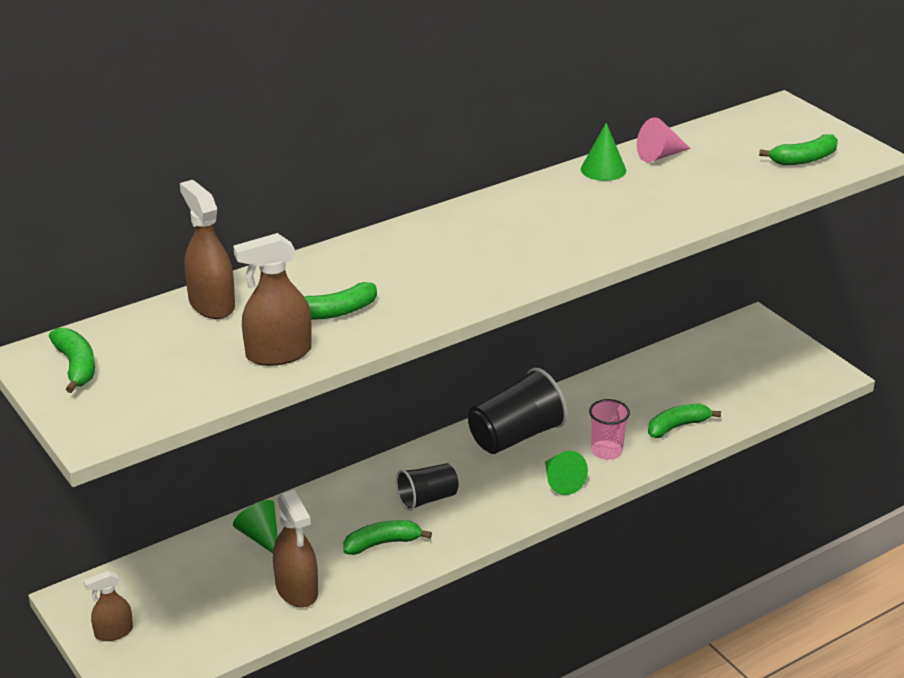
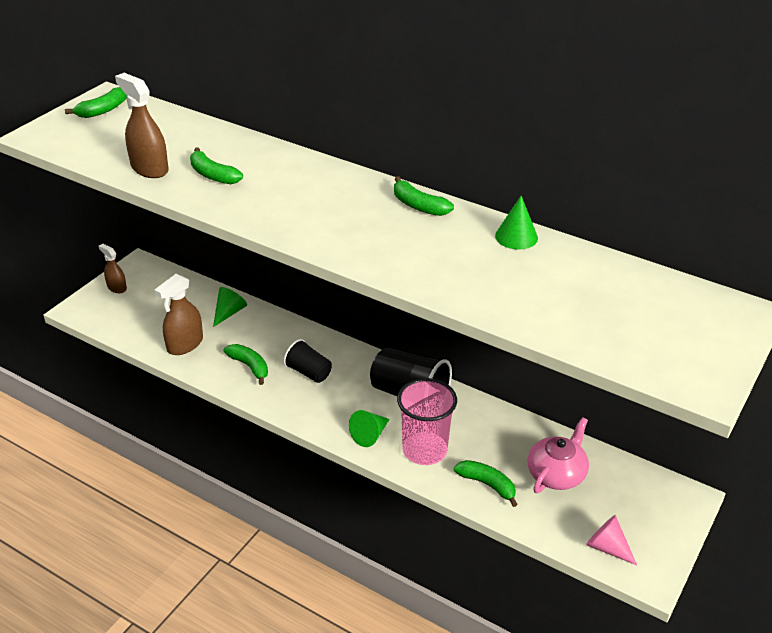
camera: 65 degrees right, 5 degrees up
brown spray bottle [180,180,235,319] -> none
pink cup [589,399,630,460] -> pink cup [397,378,457,465], size x1.65
pink cone [637,117,691,162] -> pink cone moved to [586,515,637,565]
green banana [759,134,838,165] -> green banana moved to [394,176,454,216]
none -> pink teapot [527,417,589,493]

